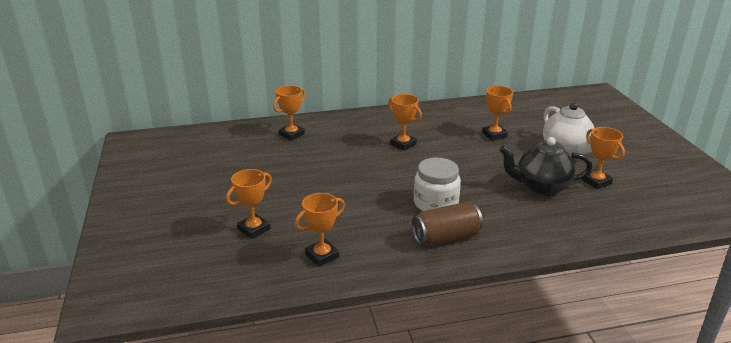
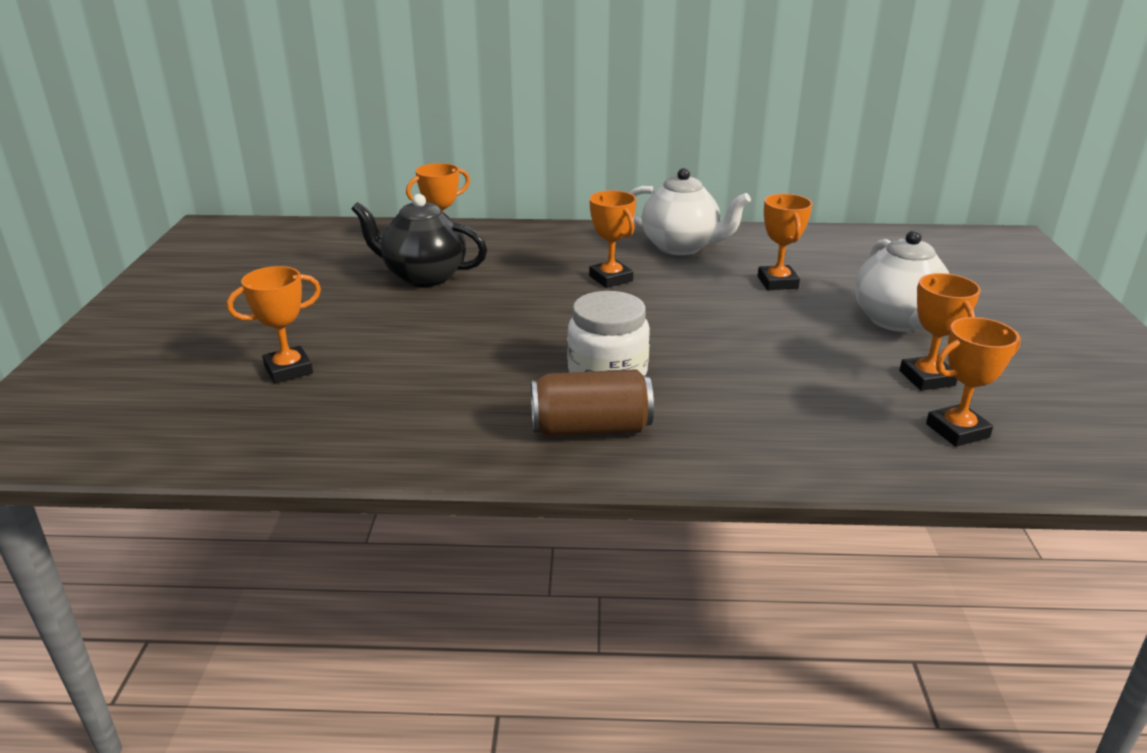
camera: 15 degrees right, 0 degrees up
orange trophy [295,193,345,267] -> orange trophy moved to [926,317,1021,447]
black teapot [499,137,592,196] -> black teapot moved to [352,194,487,287]
none -> white teapot [629,168,751,255]

